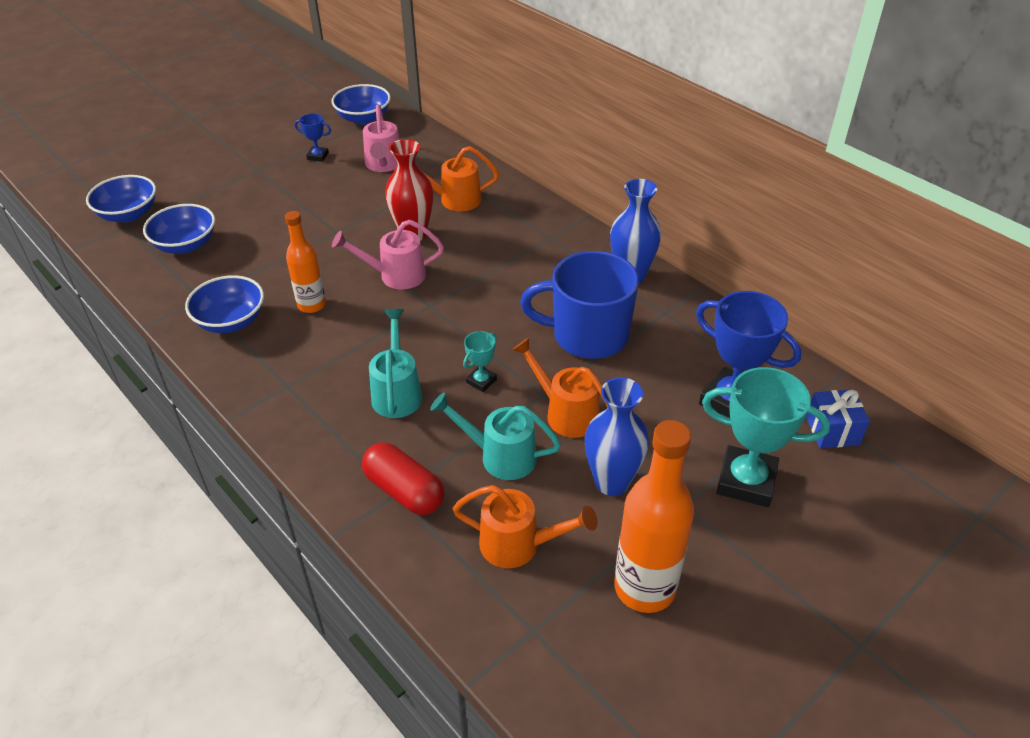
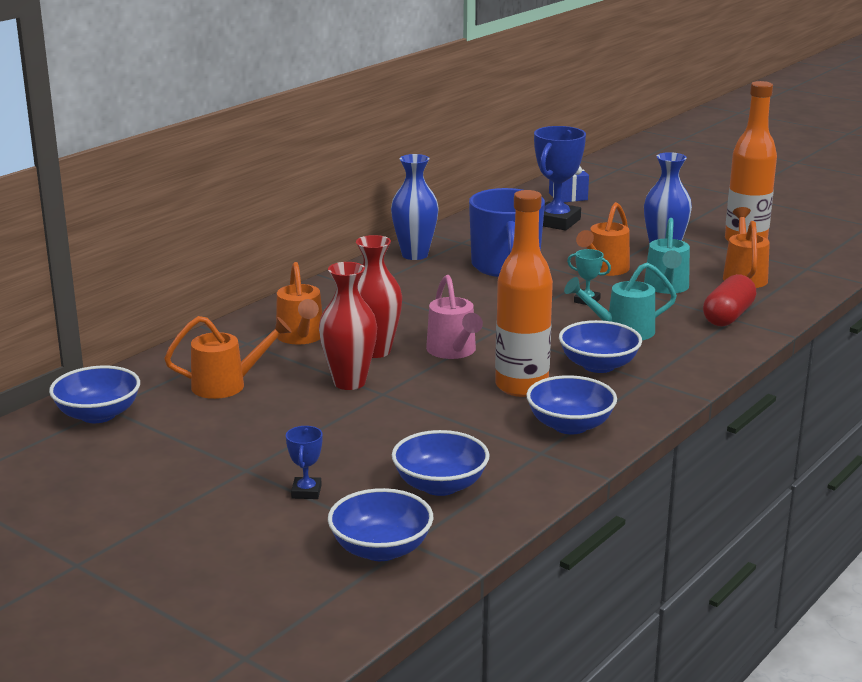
camera: 100 degrees left, 20 degrees down
orange bottle [285,211,326,313] -> orange bottle [495,190,553,397], size x1.62
blue trophy [295,113,331,162] -> blue trophy moved to [286,426,322,499]
pink watering can [363,105,399,172] -> orange watering can [164,316,292,399]
turquoise trophy [702,367,830,507] -> none
none -> red vase [319,262,377,390]
none -> blue bowl [559,320,642,373]

